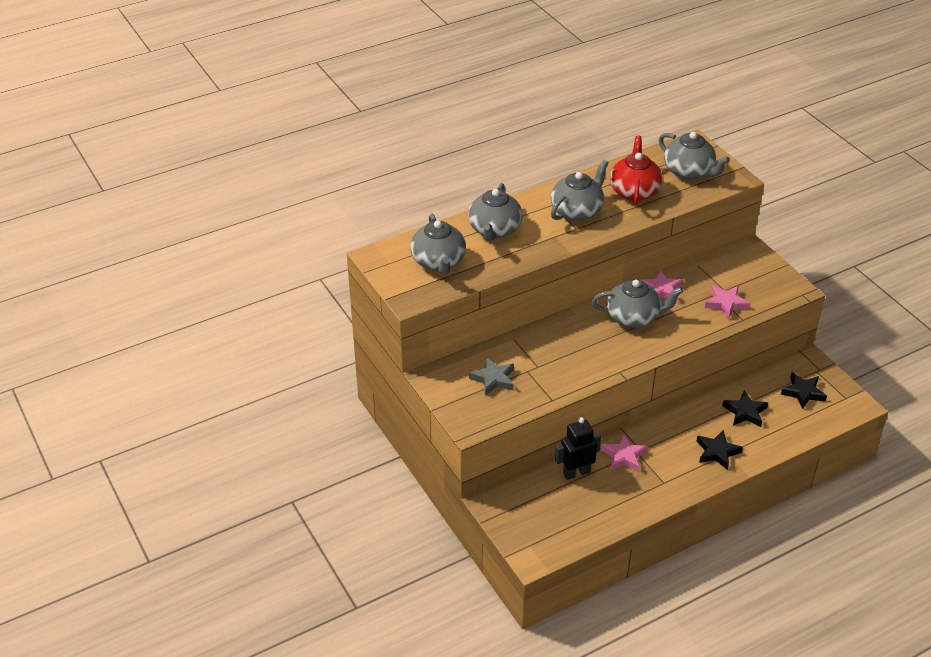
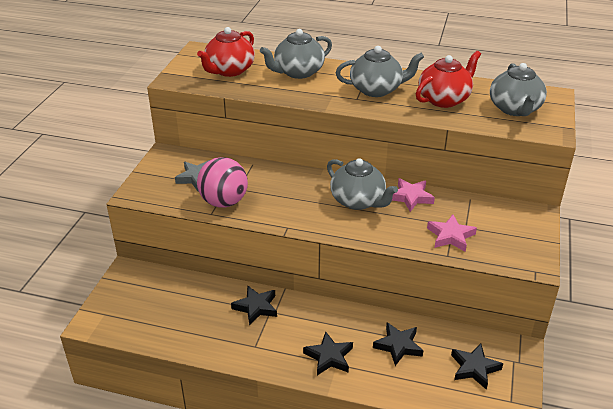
camera: 45 degrees right, 5 degrees down
grey teapot [410,214,466,275] -> red teapot [197,27,255,77]
black robot [555,417,601,480] -> none
pink star [601,433,648,472] -> black star [231,286,277,325]
none -> pink ball [197,157,248,208]

